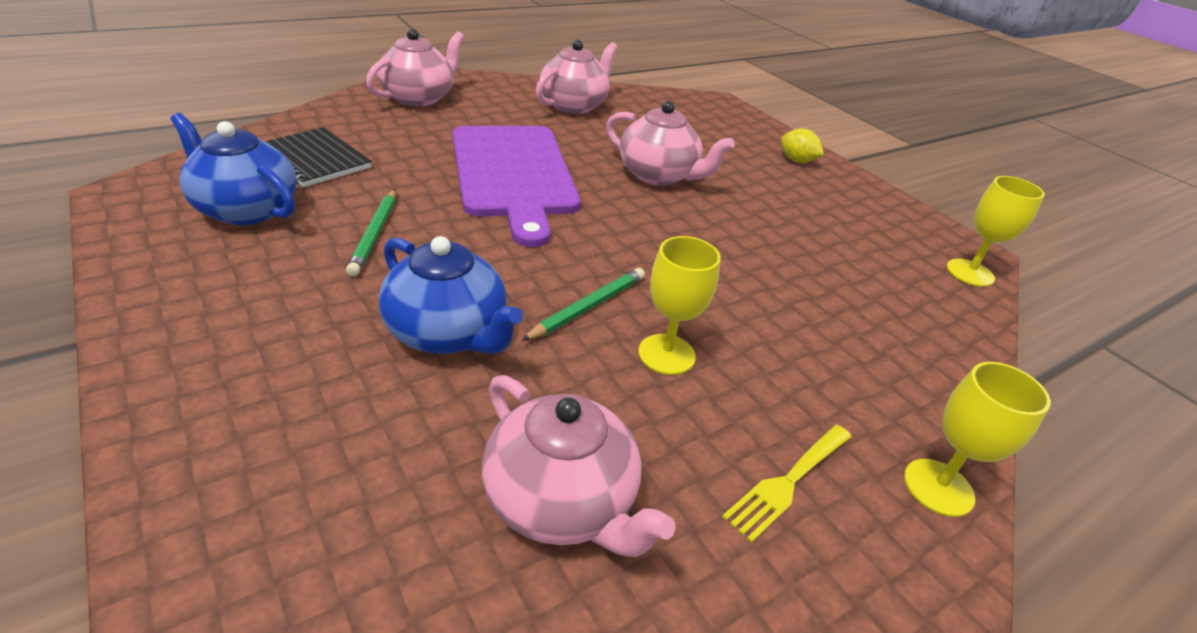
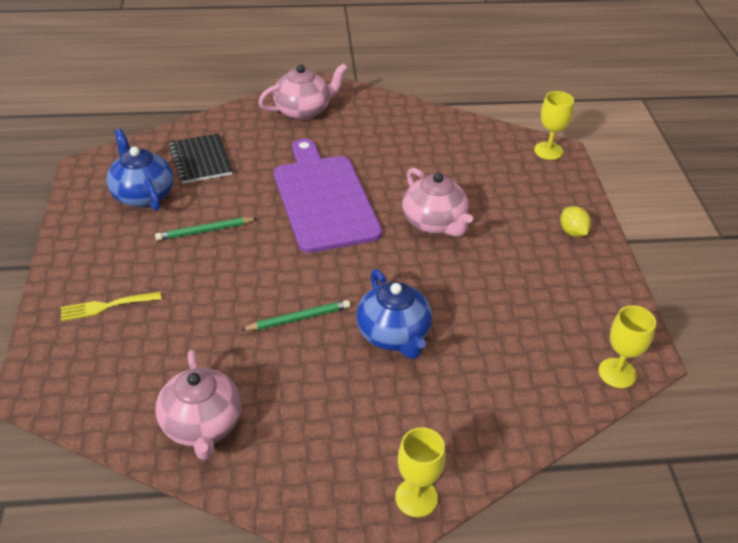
camera: 30 degrees right, 5 degrees up
green pencil [346,189,395,277] -> green pencil turned 45 degrees clockwise [155,218,258,241]
blue teapot [379,236,523,354] -> blue teapot moved to [356,269,432,359]
purple cutting board [453,126,581,247] -> purple cutting board turned 150 degrees clockwise [274,139,382,253]
pink teapot [536,40,617,114] -> none
yellow goblet [638,236,721,375] -> yellow goblet moved to [534,91,574,160]
yellow fork [722,425,852,543] -> yellow fork moved to [61,292,161,321]

